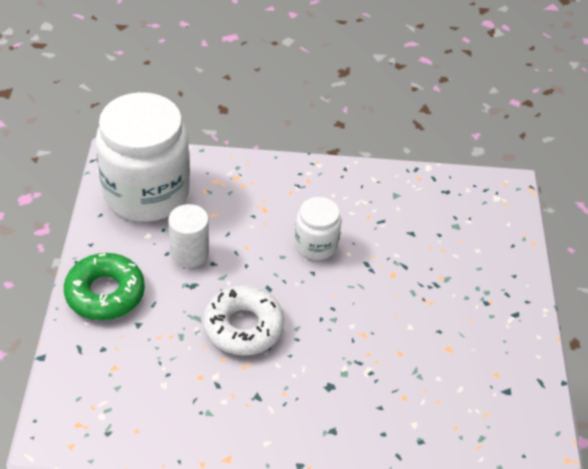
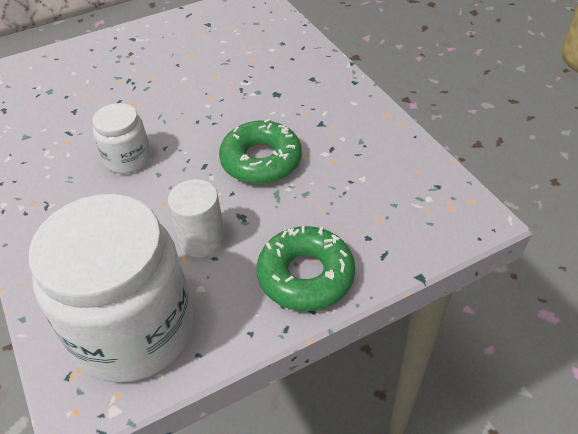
camera: 115 degrees left, 0 degrees up
white donut [203,285,284,356] -> green donut [219,119,302,184]

